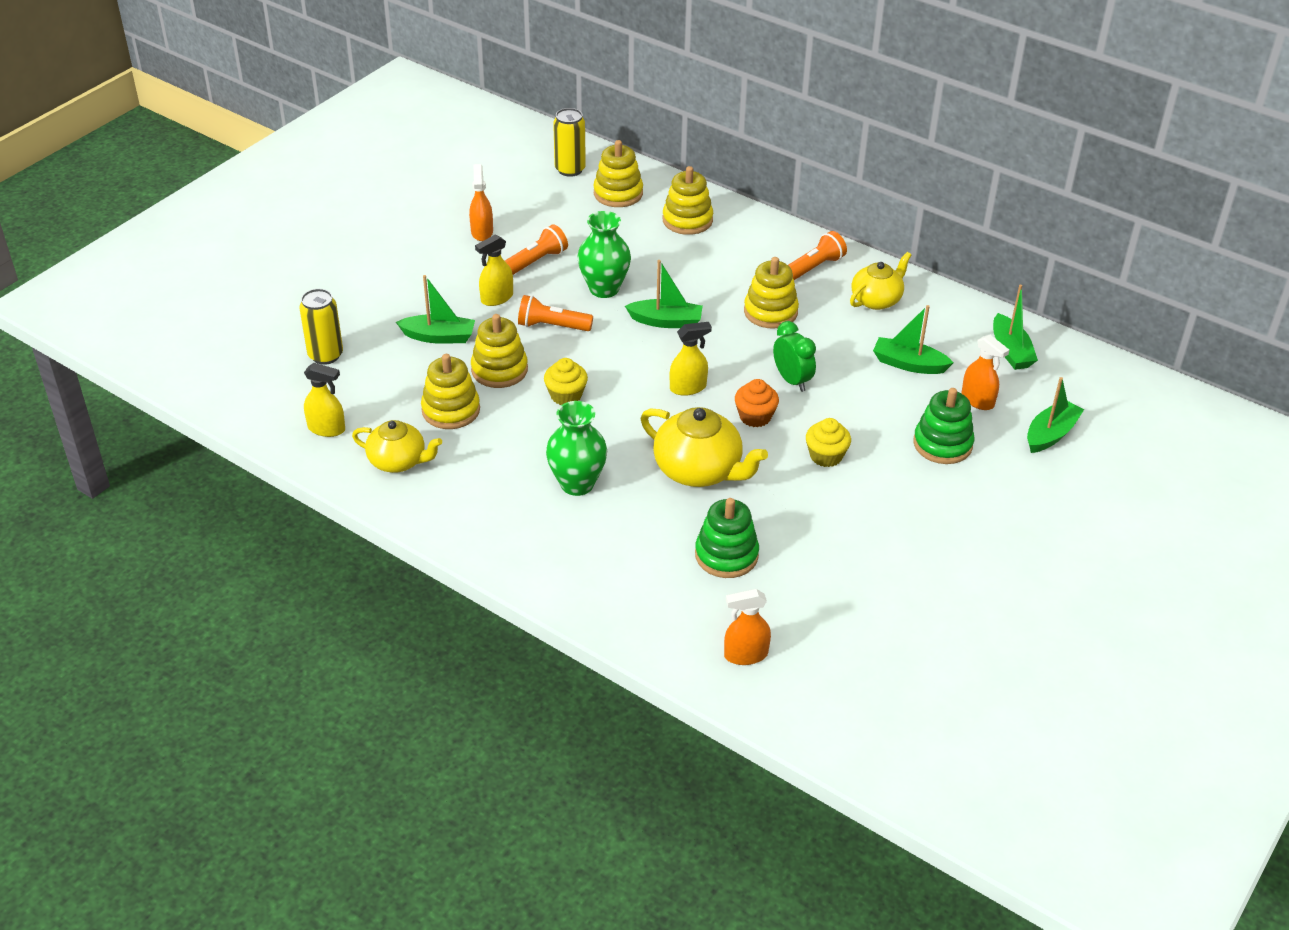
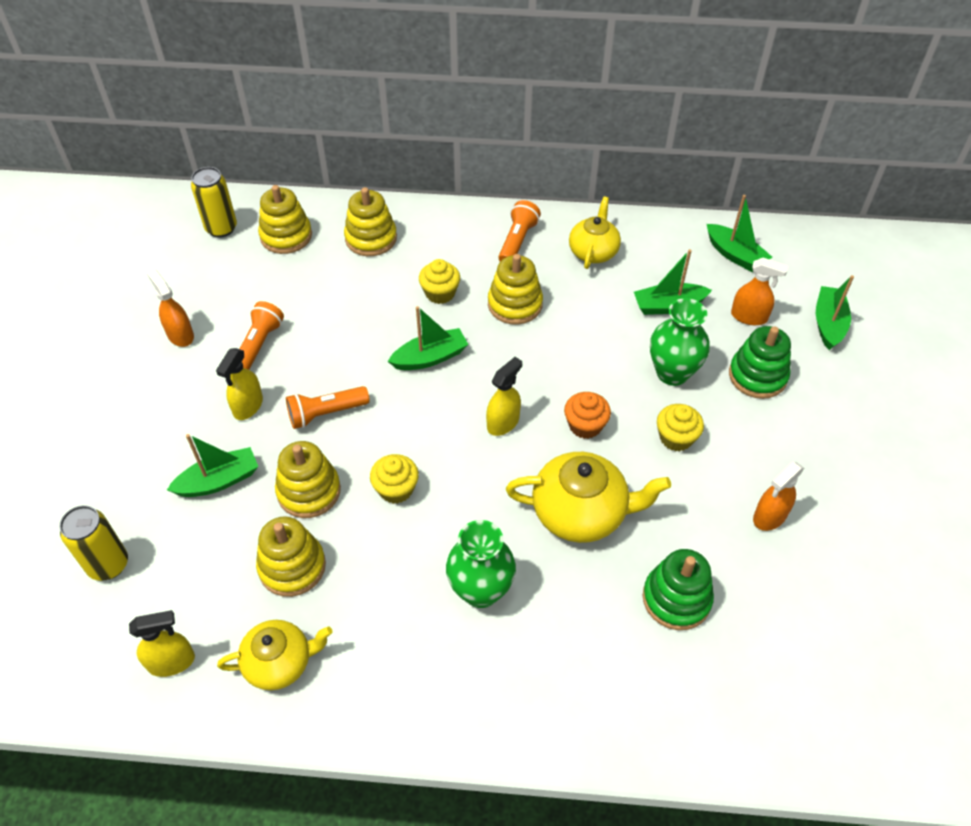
camera: 30 degrees left, 10 degrees up
green vase [577,211,631,298] -> green vase moved to [650,298,709,386]
orange spray bottle [724,589,771,665] -> orange spray bottle moved to [753,462,804,531]
green clock [773,321,816,392] -> none
none -> yellow cupcake [419,259,460,304]

